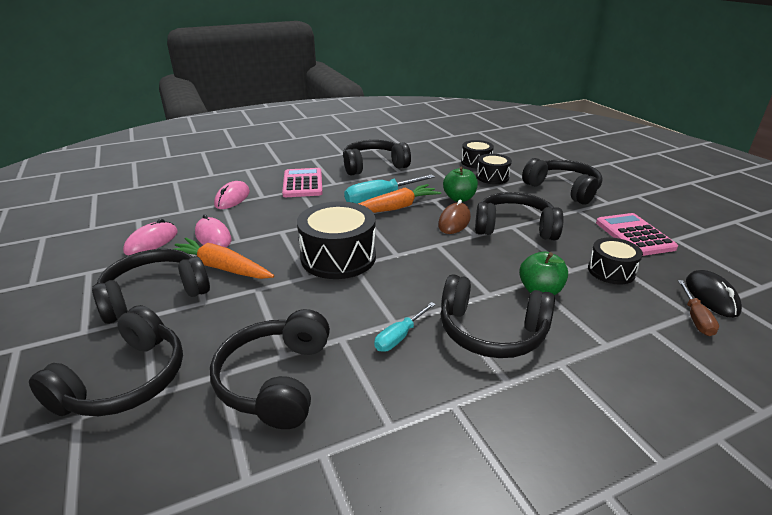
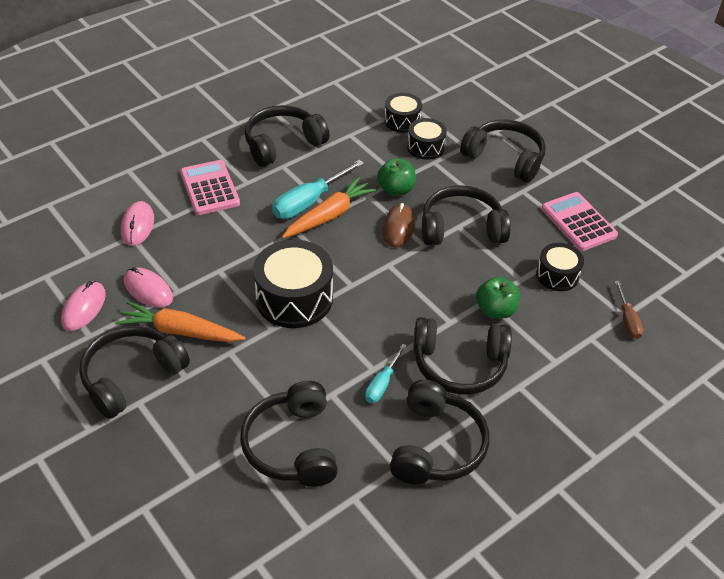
camera: 15 degrees left, 15 degrees up
black headphones [29,305,183,416] -> black headphones moved to [390,380,489,484]
black mouse [686,270,742,318] -> none

